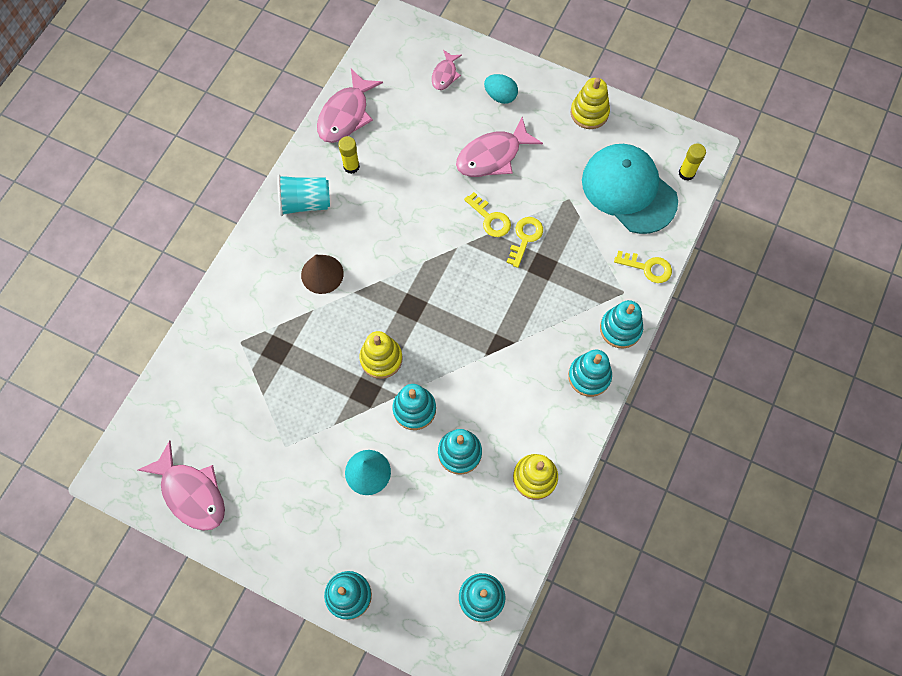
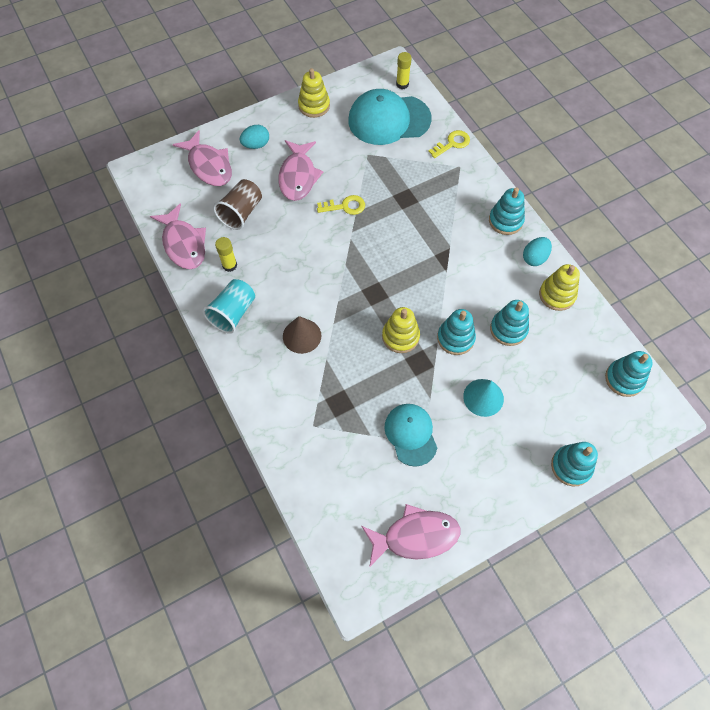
camera: 55 degrees left, 5 degrees down
pink fish [432,50,462,90] -> pink fish [173,130,232,186], size x1.81
yellow key [507,217,543,268] -> none
turquoise stacking toy [600,300,643,349] -> none
none -> brown cup [213,179,262,230]
none -> turquoise cap [384,404,437,467]
none -> turquoise egg [523,237,552,266]

